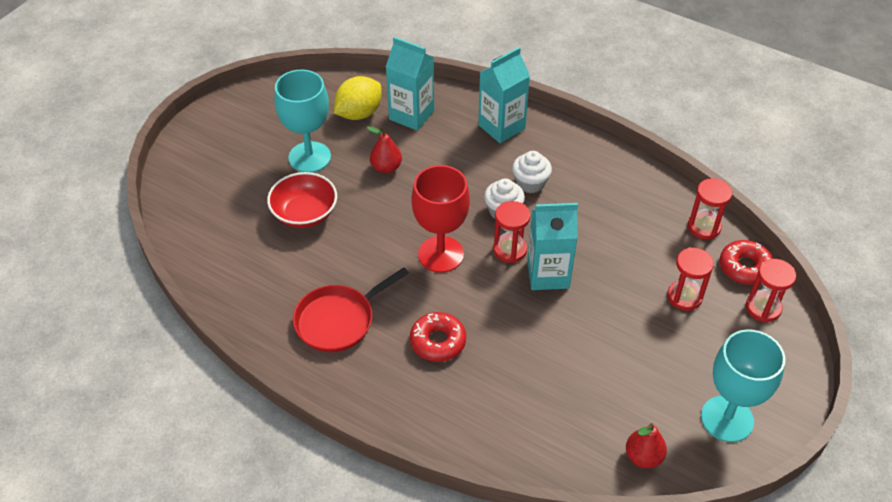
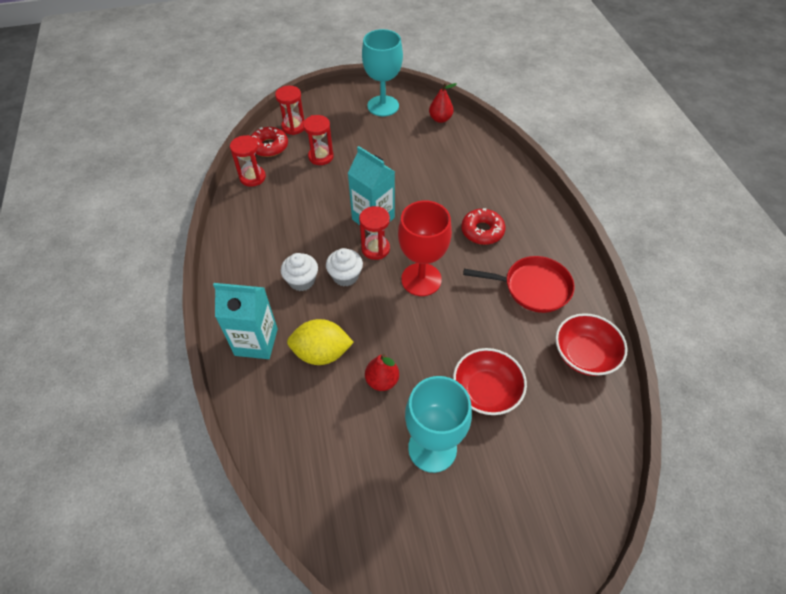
camera: 135 degrees left, 5 degrees up
yellow lemon [334,76,382,120] -> yellow lemon moved to [287,319,354,365]
turquoise carton [386,37,434,131] -> none
none -> red bowl [556,313,628,376]

